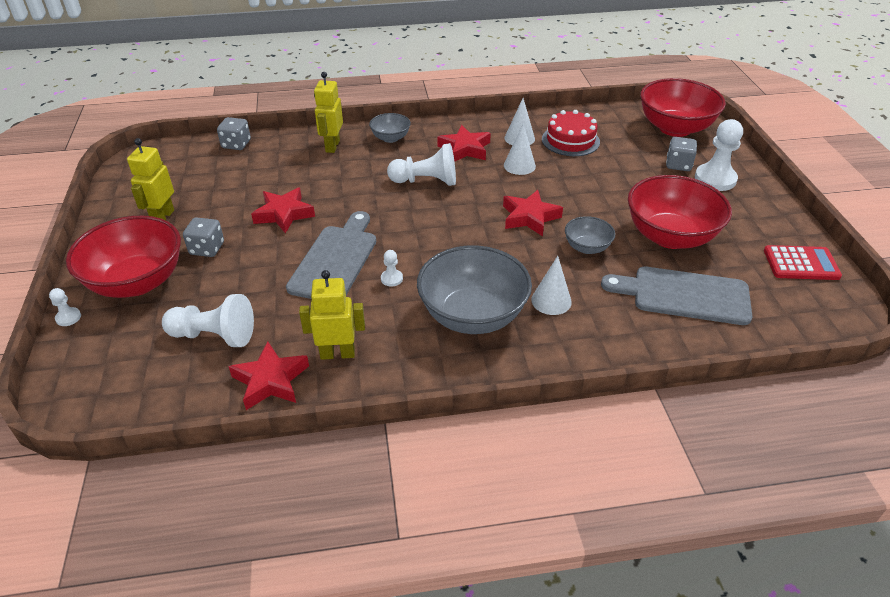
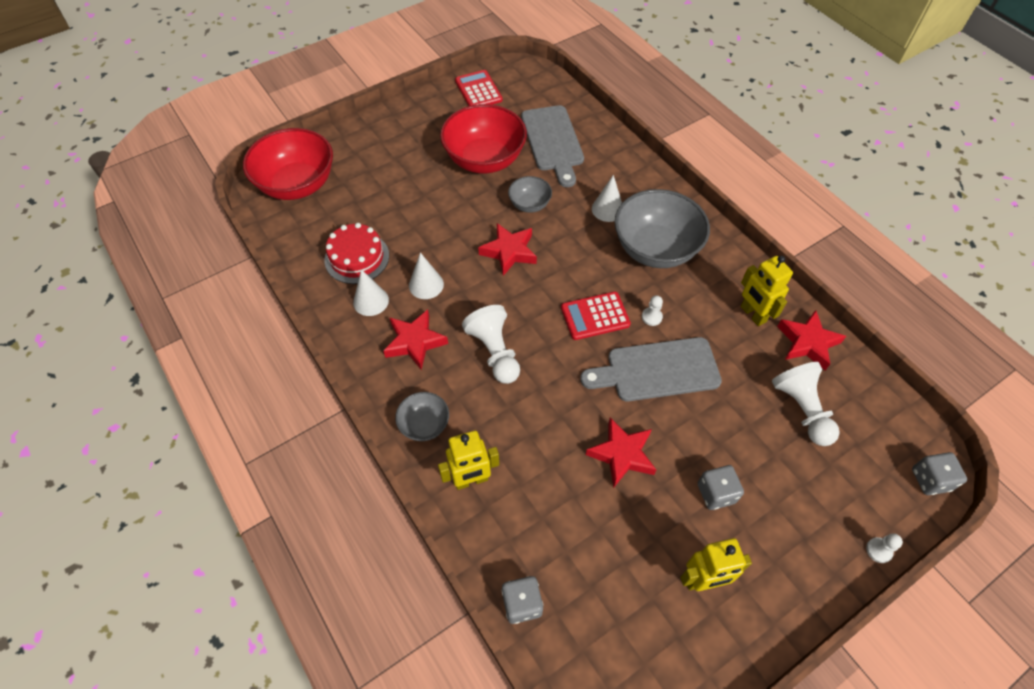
camera: 115 degrees left, 15 degrees up
red bowl [66,216,181,298] -> none
grey dice [666,137,697,171] -> grey dice moved to [912,452,967,495]
white pawn [695,119,743,191] -> none
none -> red calculator [561,292,631,340]

